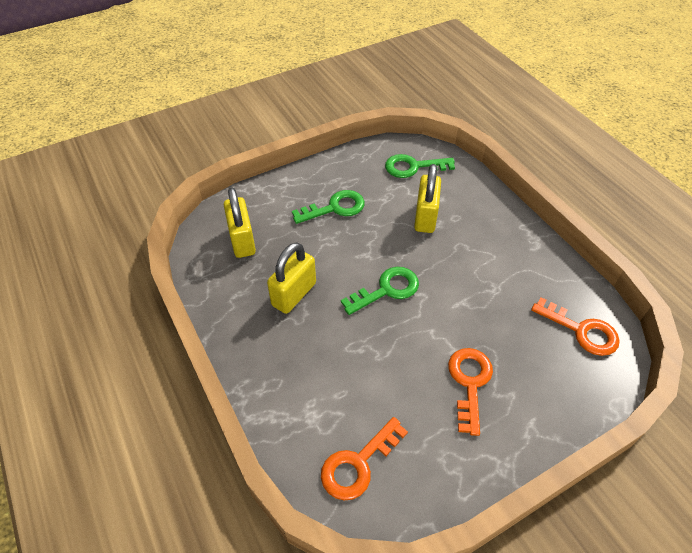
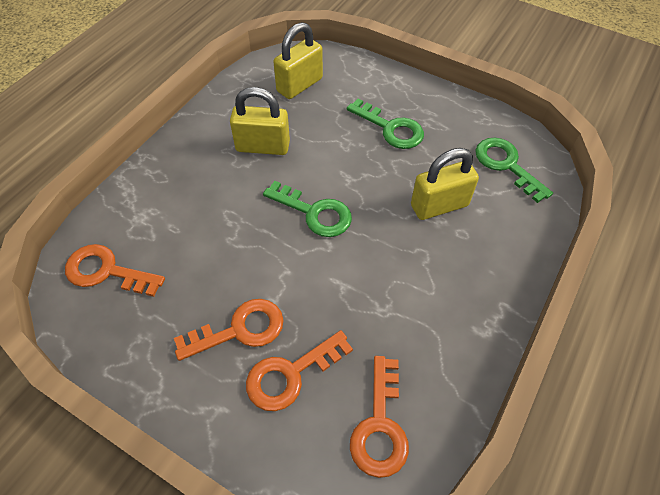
camera: 60 degrees right, 5 degrees up
none -> orange key [246,330,353,411]

